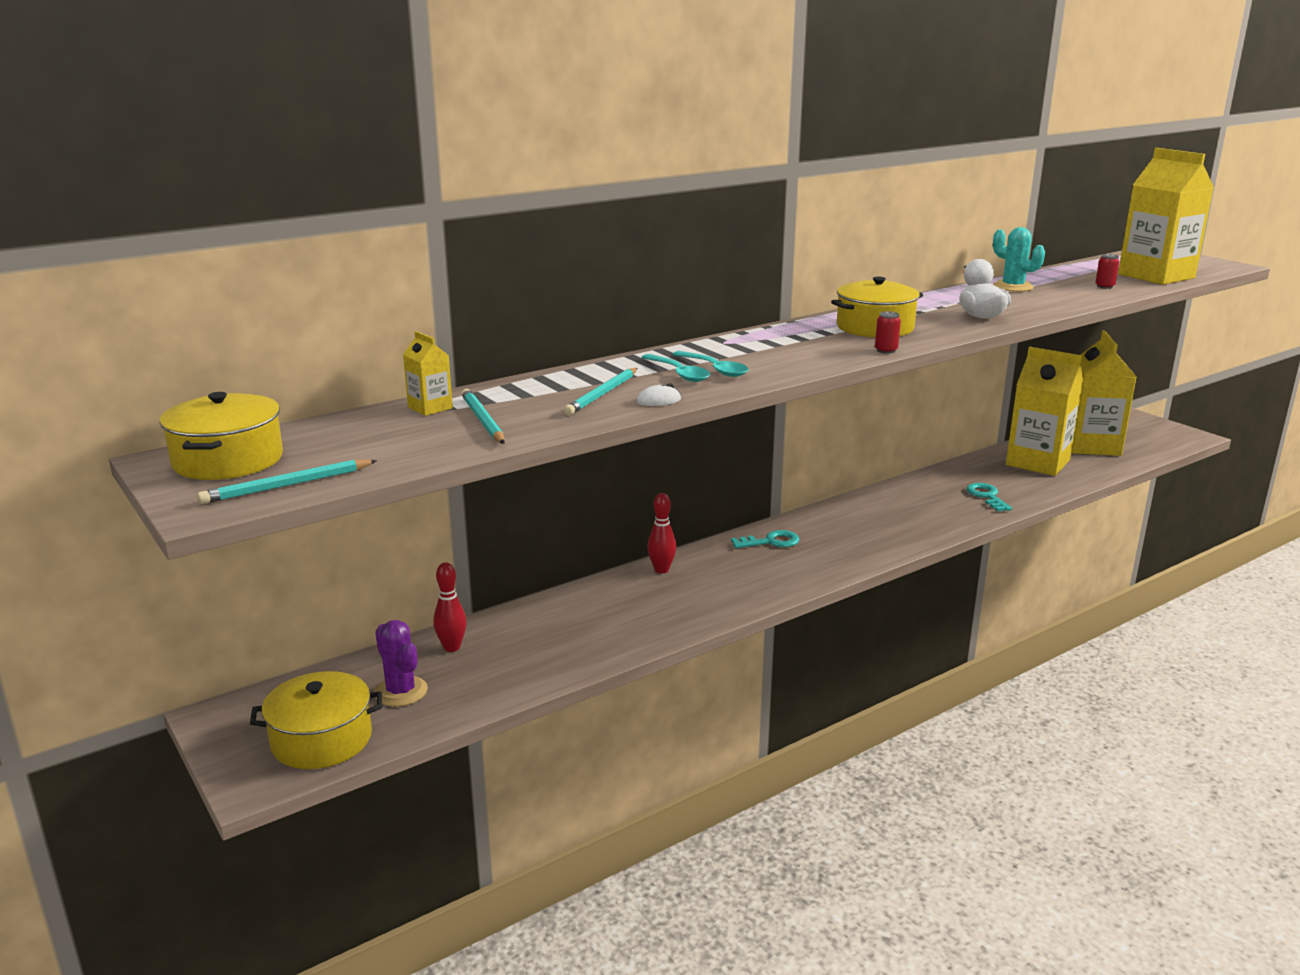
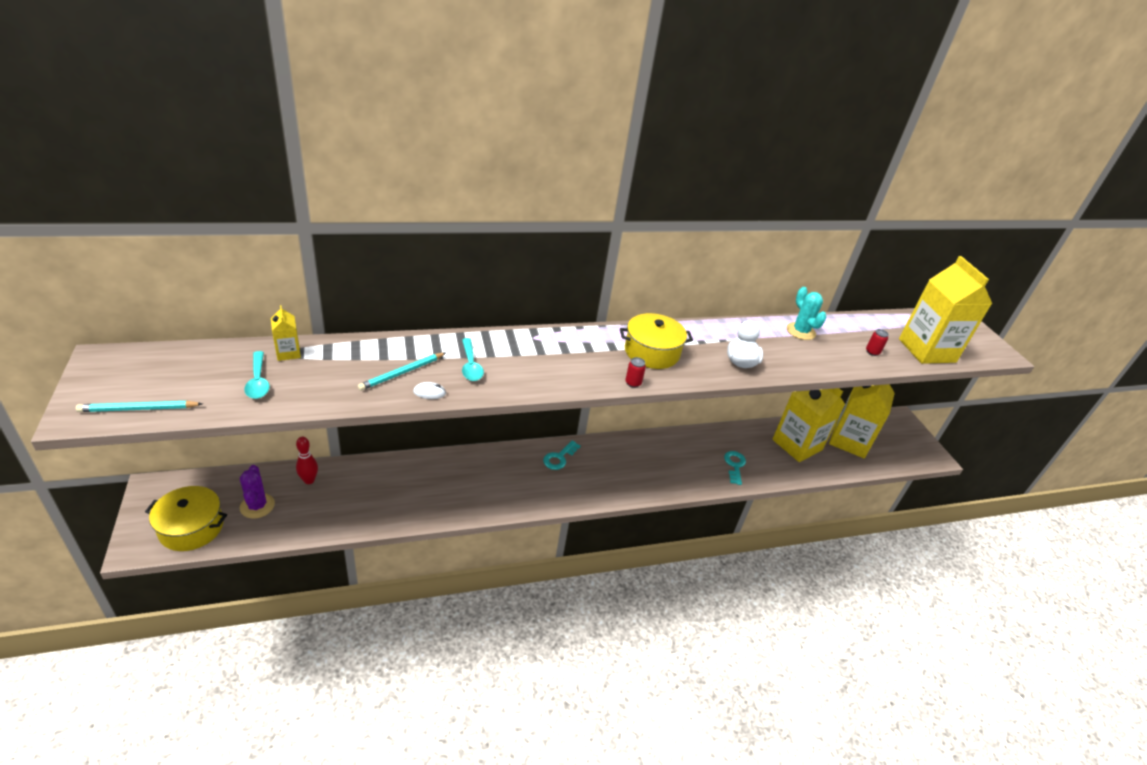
camera: 15 degrees right, 15 degrees up
yellow pot [159,392,283,480] -> none
turquoise pencil [461,389,505,444] -> none
red bowling pin [648,493,676,573] -> none
turquoise spoon [672,351,749,377] -> turquoise spoon moved to [244,351,270,399]
turquoise key [731,530,799,548] -> turquoise key turned 120 degrees clockwise [543,440,581,470]

